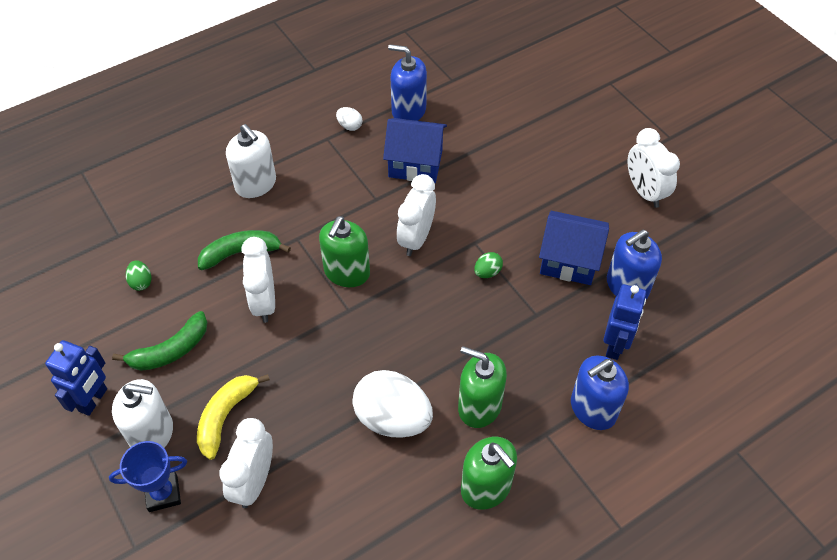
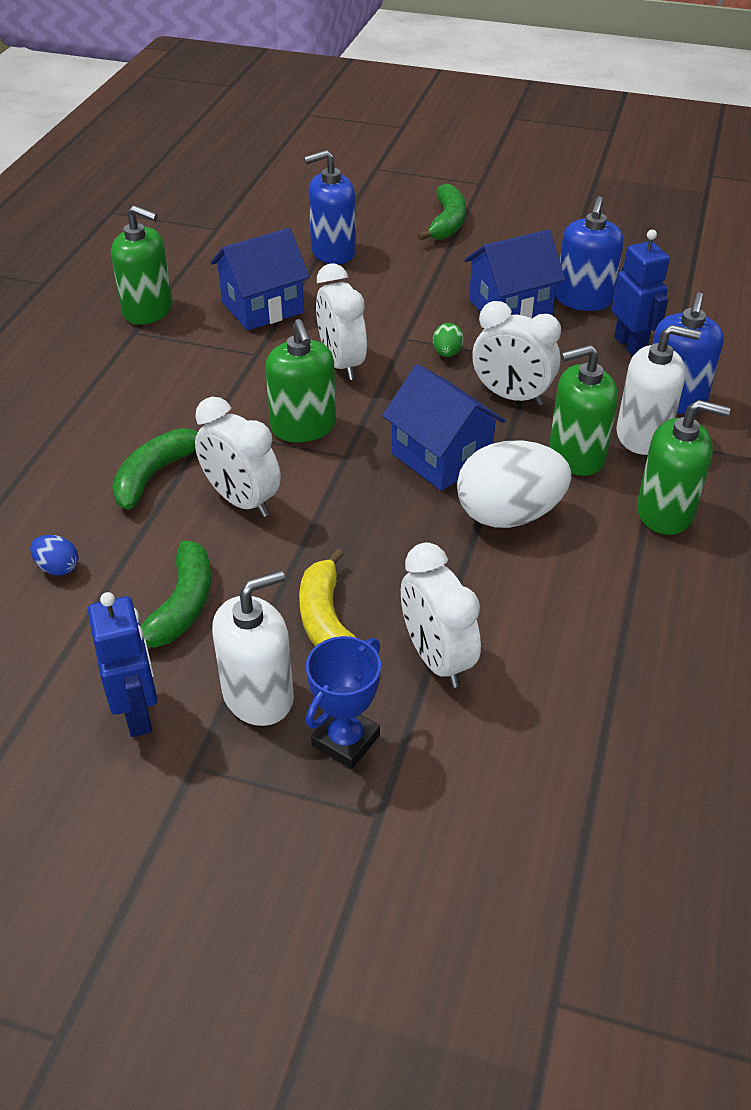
camera: 40 degrees left, 10 degrees down
green egg [126,260,151,291] -> blue egg [30,535,78,576]
white soap dispenser [226,124,276,198] -> white soap dispenser moved to [616,325,701,455]
white egg [336,107,363,131] -> green soap dispenser [111,205,173,325]
blue soap dispenser [388,44,427,121] -> blue soap dispenser moved to [304,150,356,264]
white clock [628,128,680,208] -> white clock moved to [472,301,561,405]
none -> blue house [382,364,505,491]
none -> green banana [417,184,466,241]

